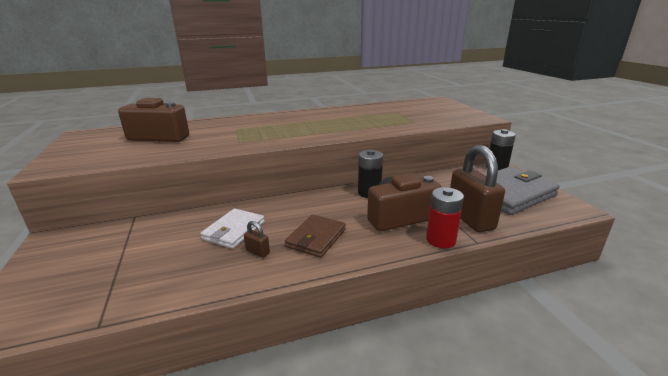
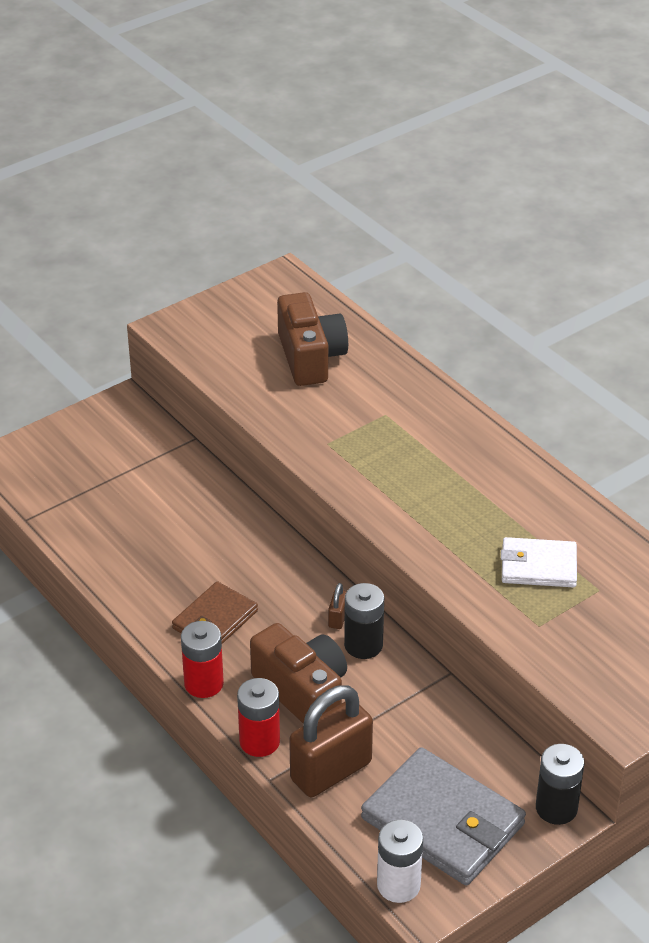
camera: 70 degrees right, 15 degrees up
white wallet [200,208,265,249] -> white wallet moved to [501,537,577,588]
brown padlock [244,221,270,258] -> brown padlock moved to [328,583,347,629]
brown wallet [285,215,346,258] -> brown wallet turned 60 degrees counterclockwise [172,581,258,644]
none -> red battery [181,621,224,698]
none -> white battery [377,820,423,903]

